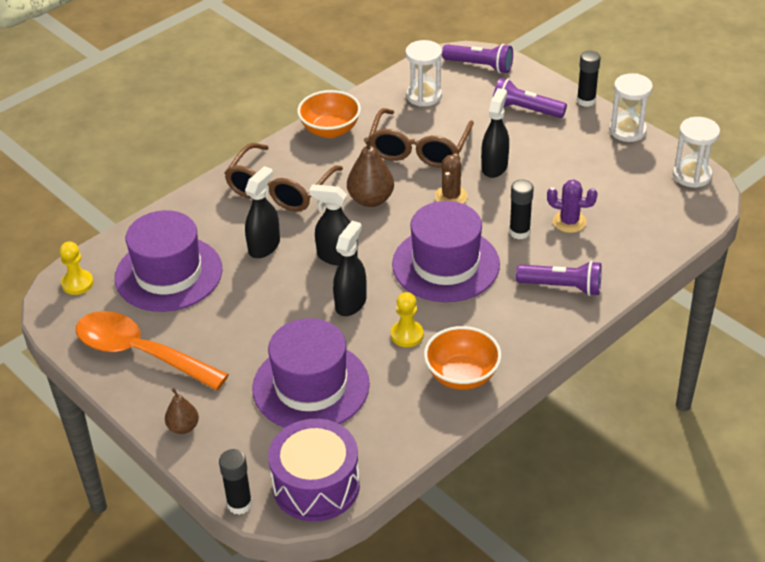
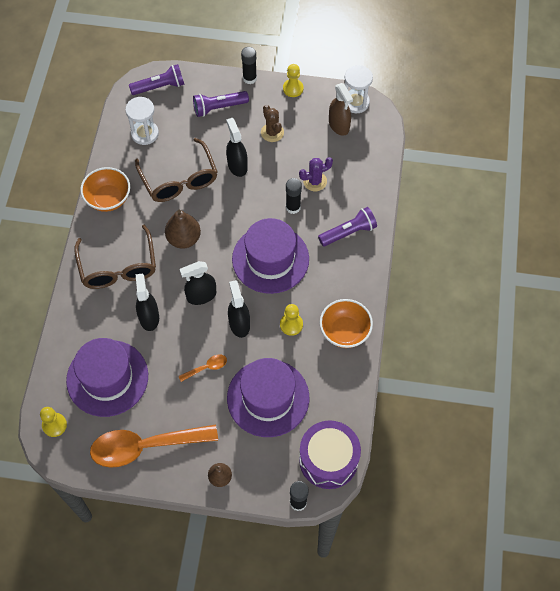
camera: 40 degrees left, 20 degrees up
brown cactus [435,153,468,204] -> brown cactus moved to [261,105,284,142]
white hourglass [609,73,653,142] -> yellow pawn [283,64,304,97]
none -> orange spoon [178,354,227,382]
none -> brown spray bottle [329,83,353,136]

